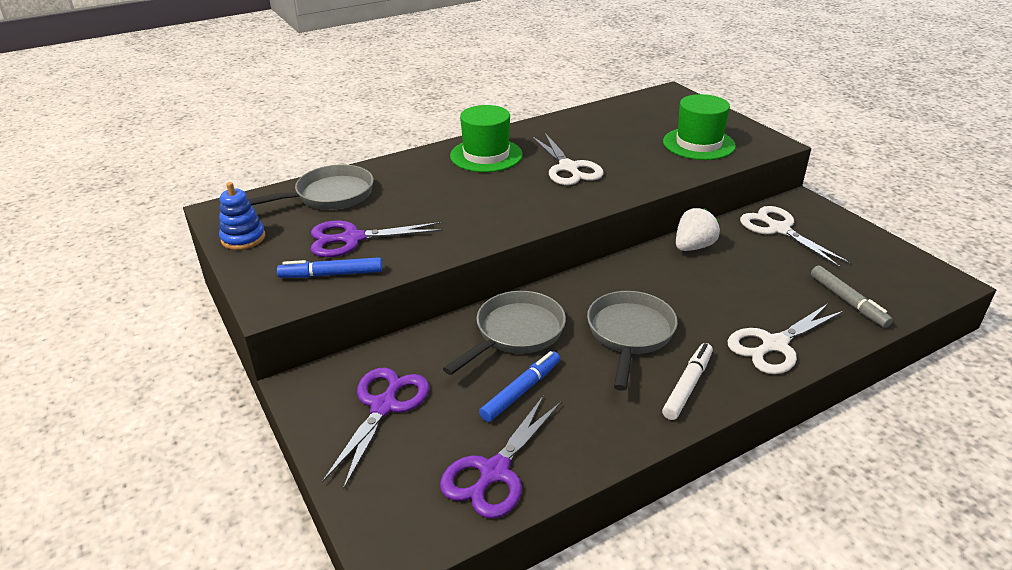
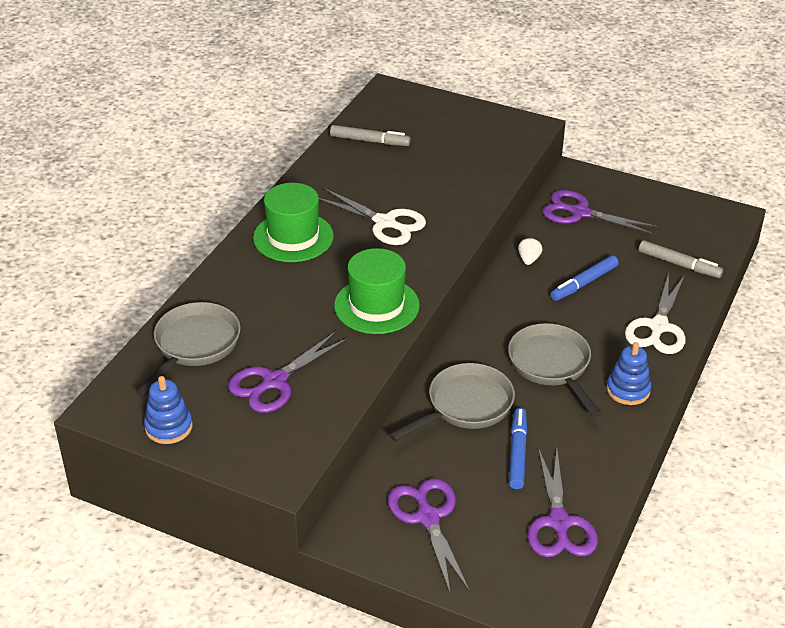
camera: 35 degrees left, 5 degrees up
blue marker [277,257,382,278] -> blue marker moved to [550,255,619,301]
grey pan [443,291,566,375] -> grey pan turned 45 degrees clockwise [389,363,515,442]
white marker [662,343,713,420] -> blue stacking toy [607,342,651,405]
green hat [663,94,736,160] -> green hat moved to [334,248,420,334]
white strawberry [676,208,720,251] -> white strawberry [518,238,543,265], size x0.59
white scissors [740,206,851,268] -> purple scissors [543,190,658,235]
none -> grey marker [330,125,411,146]

